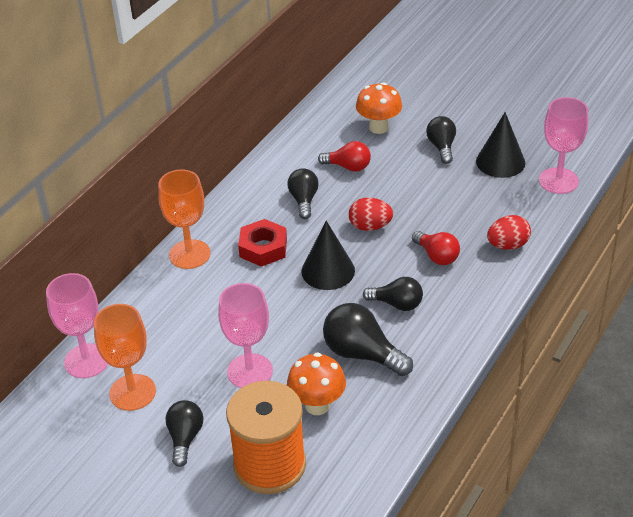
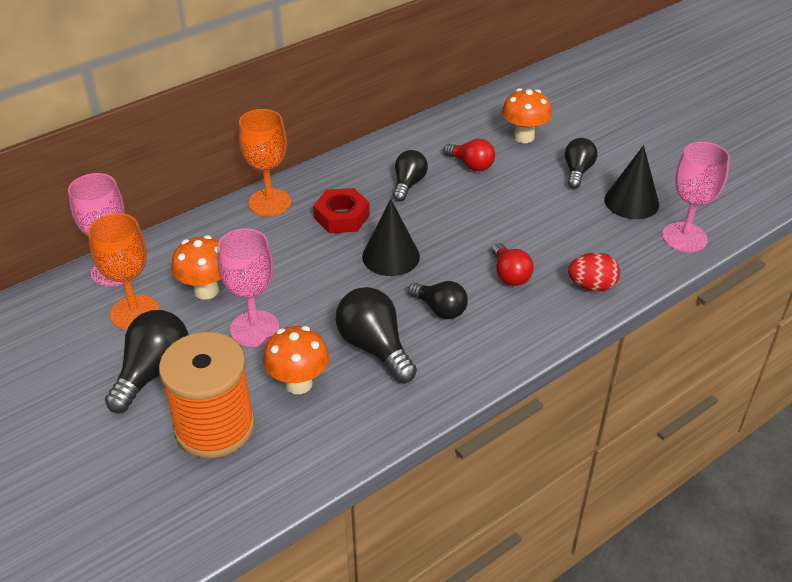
camera: 20 degrees right, 0 degrees up
black light bulb [165,400,203,467] -> black light bulb [105,310,189,413], size x1.54
red egg [349,198,393,231] -> none
none -> orange mushroom [172,235,221,300]

